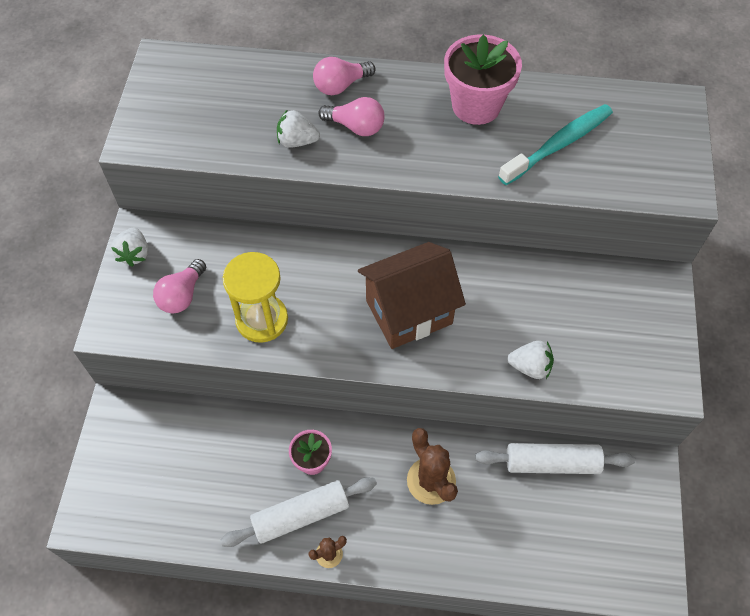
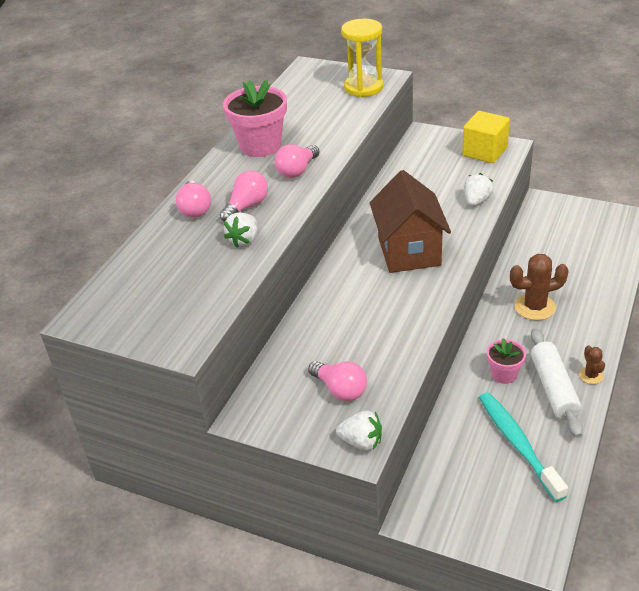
camera: 70 degrees left, 20 degrees down
white strawberry [111,227,148,267] -> white strawberry moved to [336,411,382,451]
yellow hourglass [223,252,288,343] -> yellow hourglass moved to [341,19,383,97]
white rolling pin [475,443,635,474] -> none
turquoise toothbrush [498,104,613,185] -> turquoise toothbrush moved to [479,392,568,502]
none -> pink light bulb [274,144,320,178]
none -> yellow cube [462,111,510,163]

